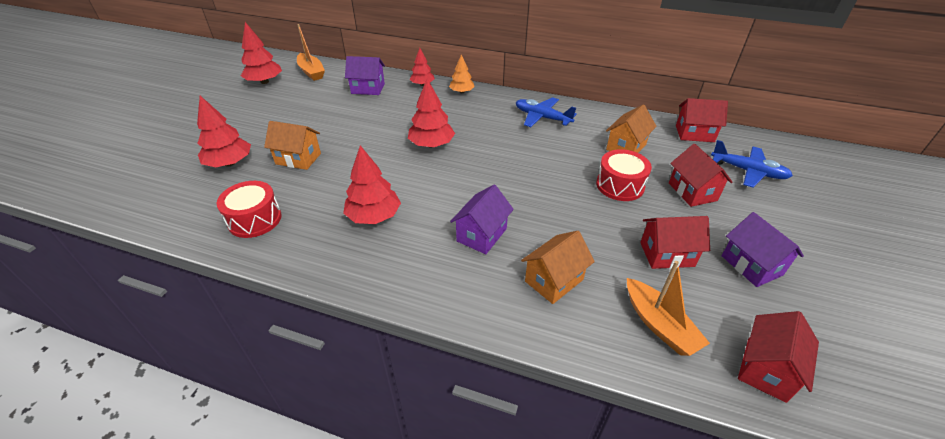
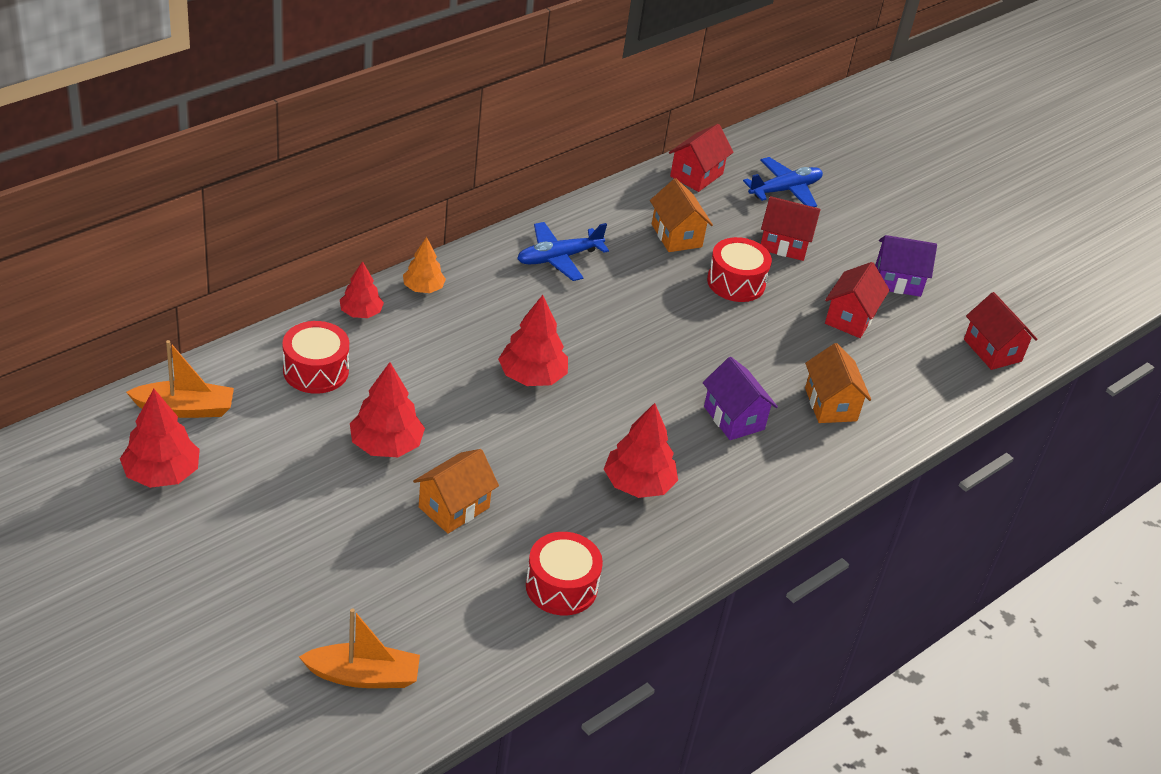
camera: 65 degrees left, 0 degrees up
red tree [197,96,251,167] -> red tree moved to [350,362,425,457]
purple house [345,56,385,95] -> red drum [283,321,349,394]
orange boat [627,261,710,356] -> orange boat moved to [299,608,420,688]

